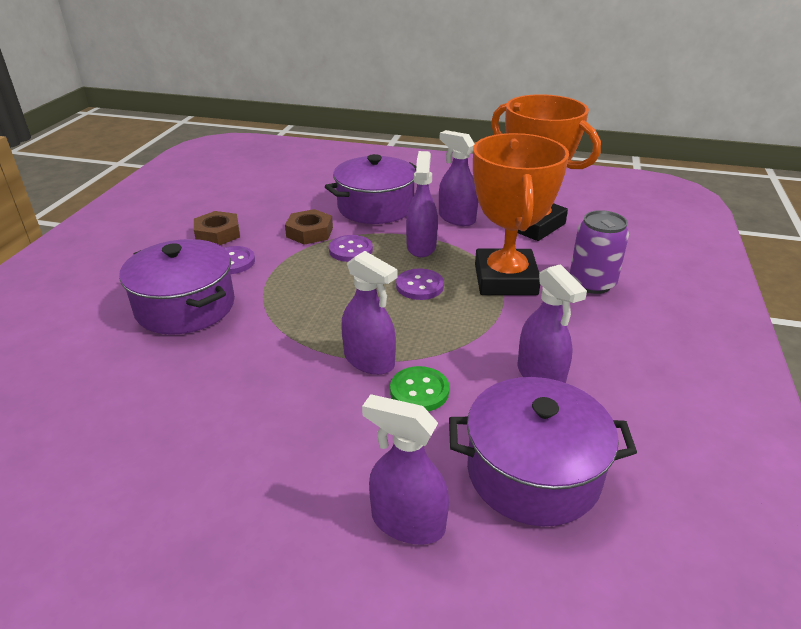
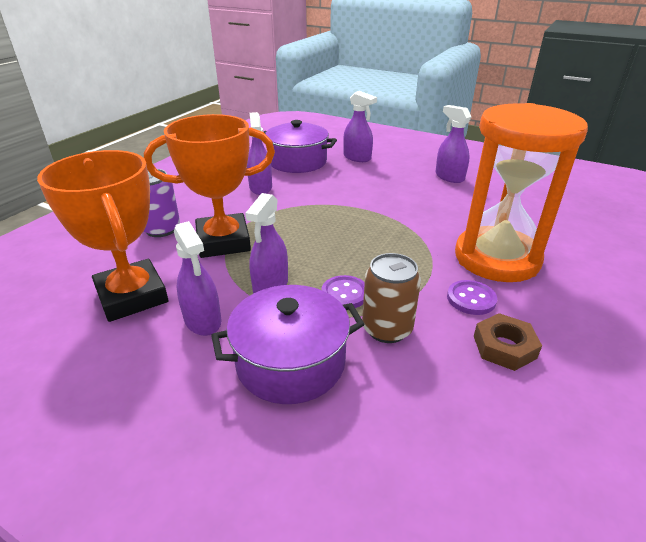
camera: 165 degrees left, 0 degrees up
purple pot [119,239,235,335] -> orange hourglass [455,103,588,282]
brown nut [285,209,333,245] -> brown can [362,253,421,343]
purple spray bottle [341,251,397,375] -> purple spray bottle moved to [436,105,471,183]
green button [390,366,449,411] -> none
purple button [396,269,444,300] -> none
orange trophy [473,133,569,295] -> orange trophy turned 60 degrees clockwise [144,114,275,258]

